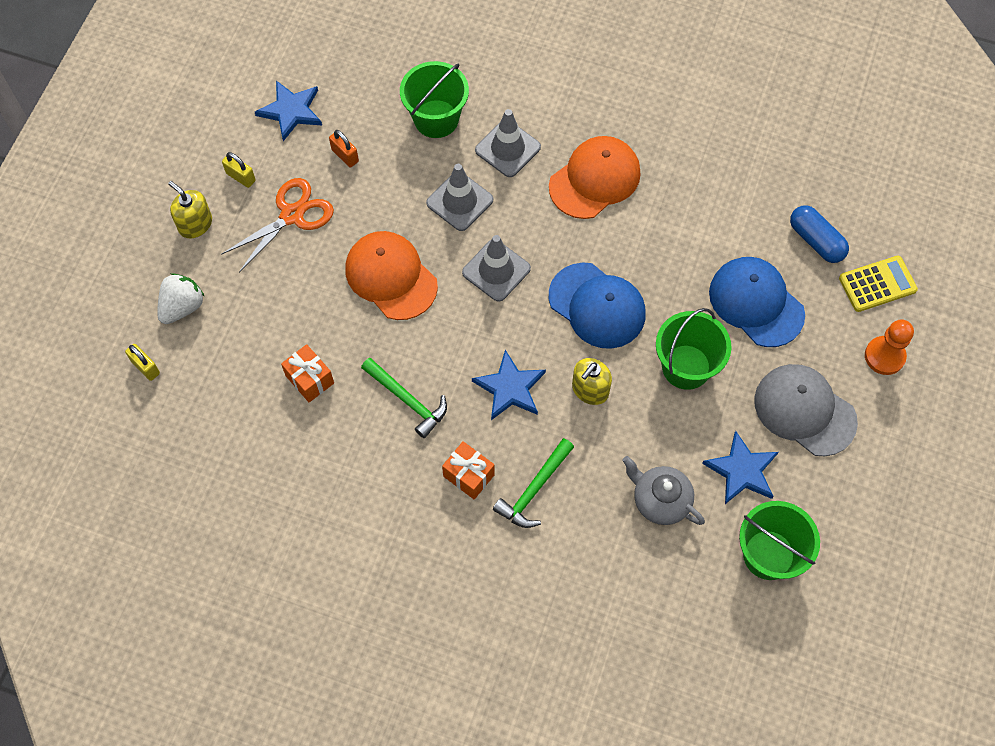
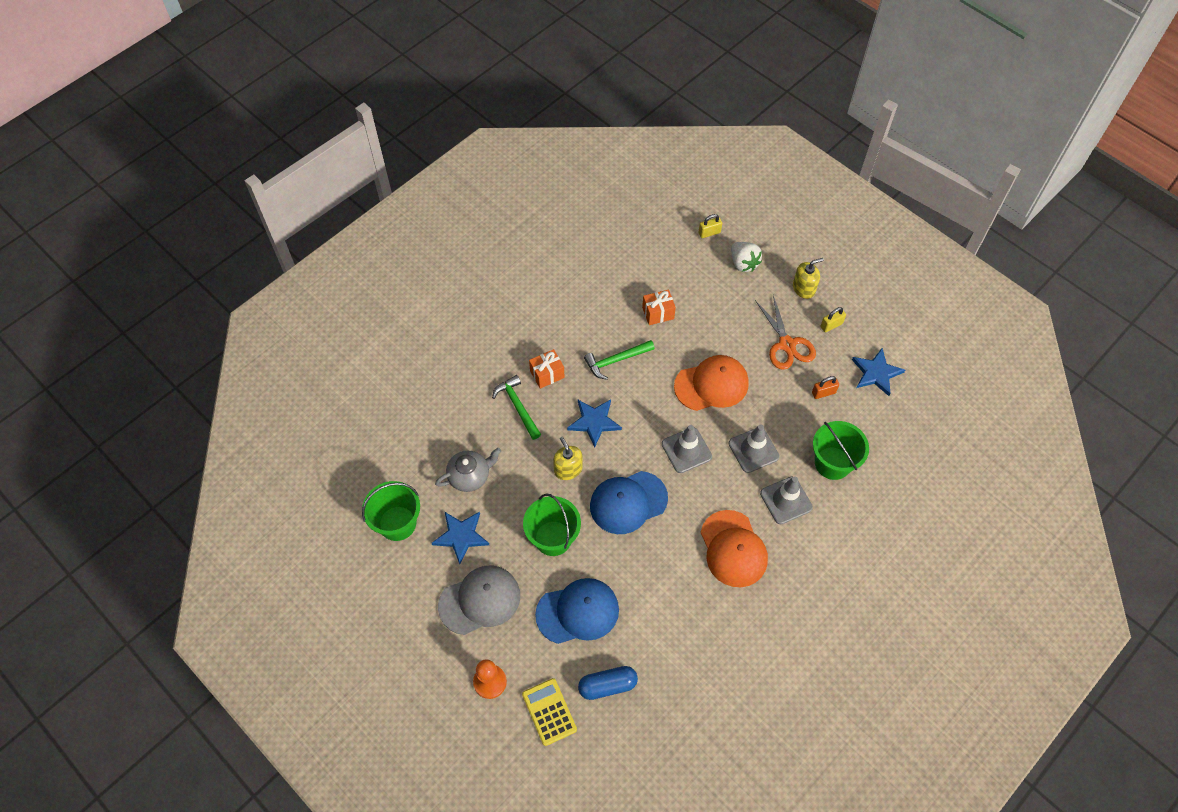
camera: 115 degrees right, 5 degrees down
yellow calculator [839,256,918,312] -> yellow calculator turned 150 degrees clockwise [522,678,577,746]

